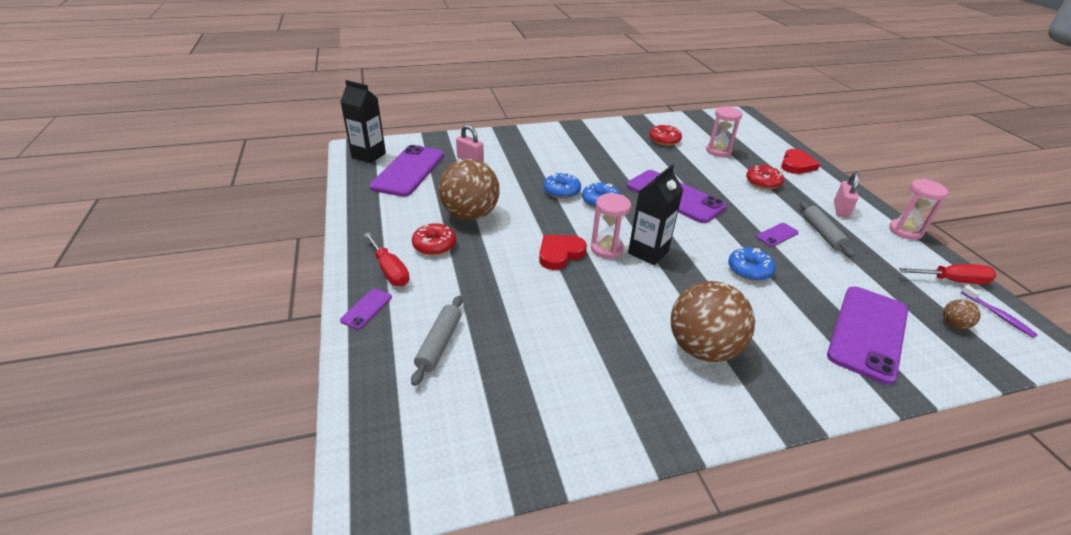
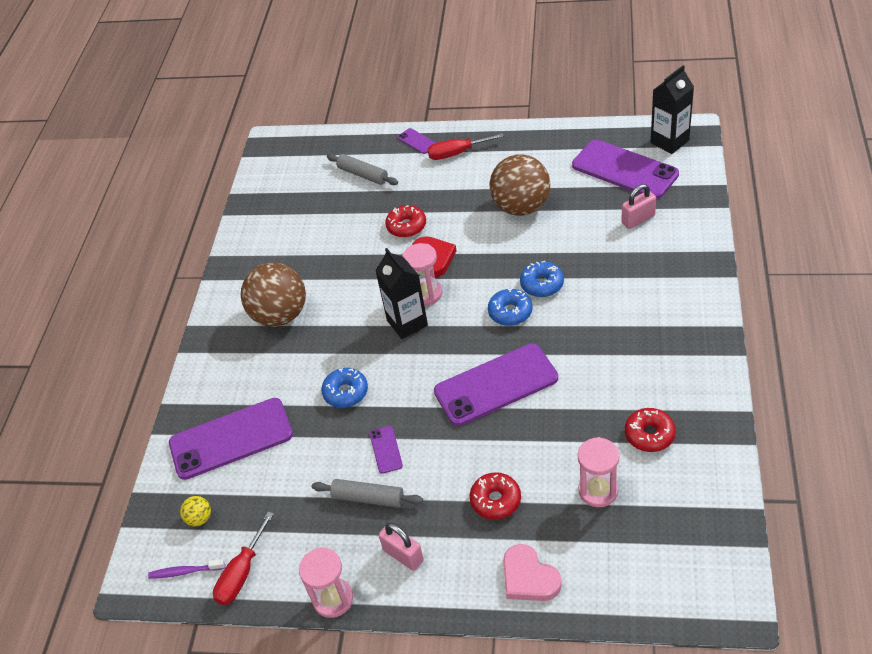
camera: 120 degrees right, 10 degrees up
red donut [412,223,456,255] -> red donut moved to [385,205,426,238]
red heart [781,149,820,174] -> pink heart [503,544,562,601]
purple phone [827,286,908,385] -> purple phone turned 75 degrees counterclockwise [169,398,293,480]
brown ball [943,299,981,329] -> yellow ball [180,496,211,526]

